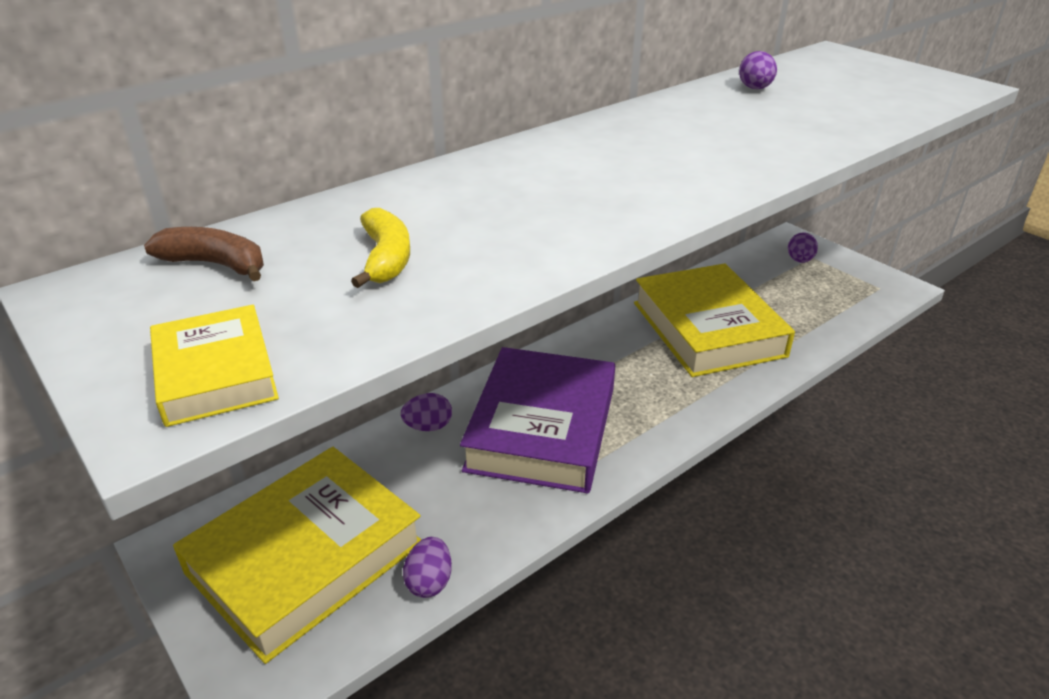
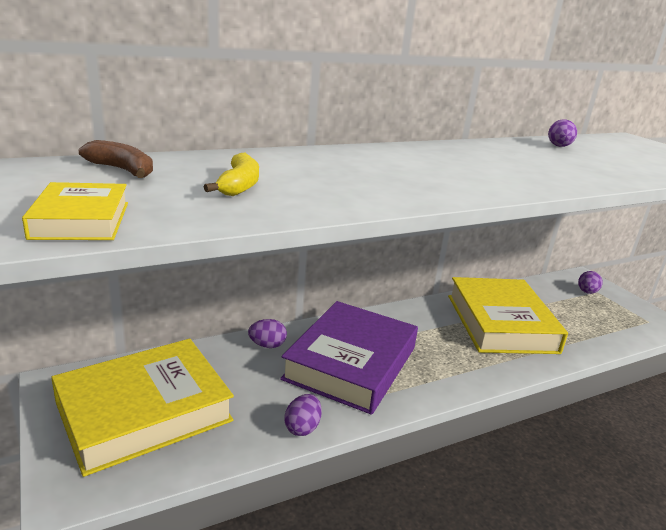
camera: 10 degrees right, 10 degrees down
purple egg [403,537,452,598] -> purple egg moved to [284,394,322,436]

